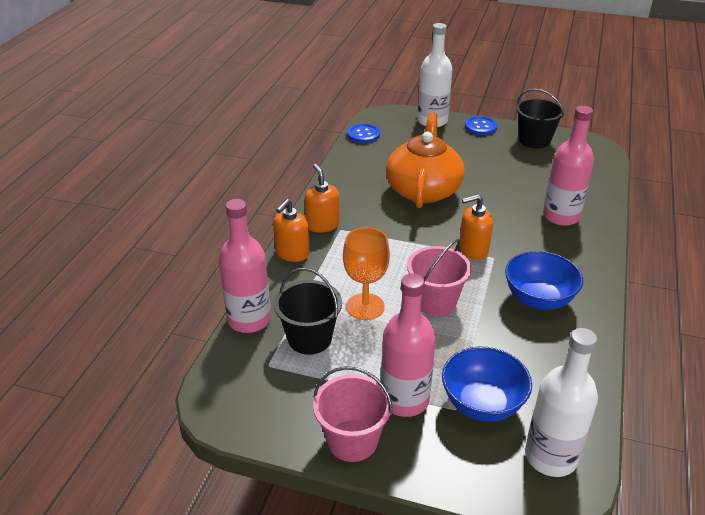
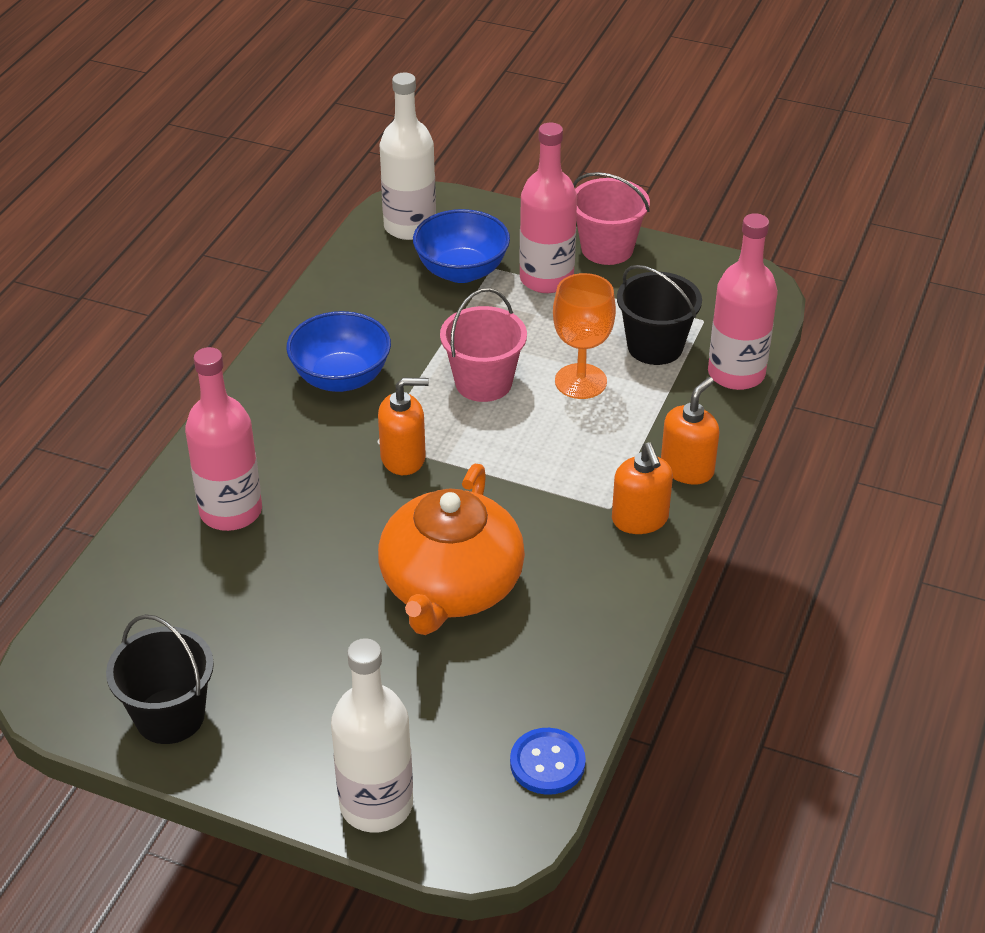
camera: 175 degrees left, 5 degrees up
blue button [465,116,498,135] -> none

